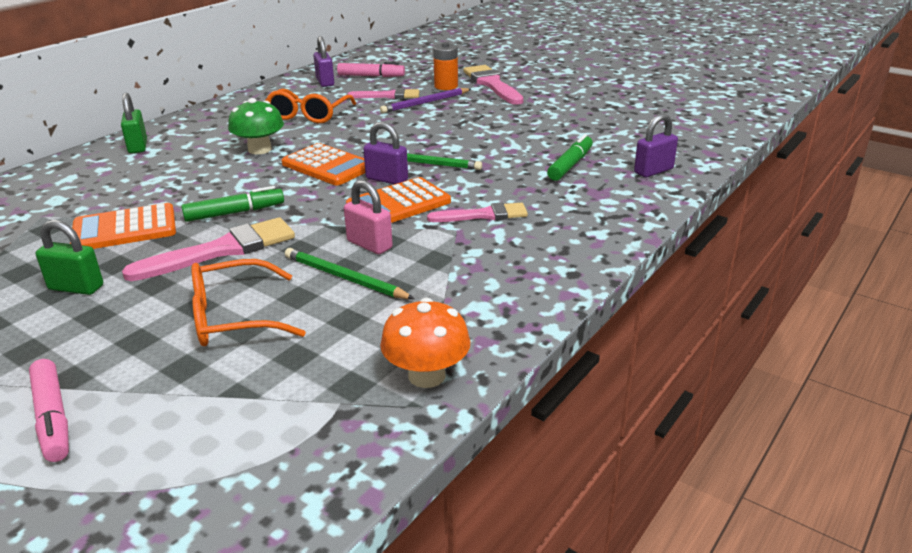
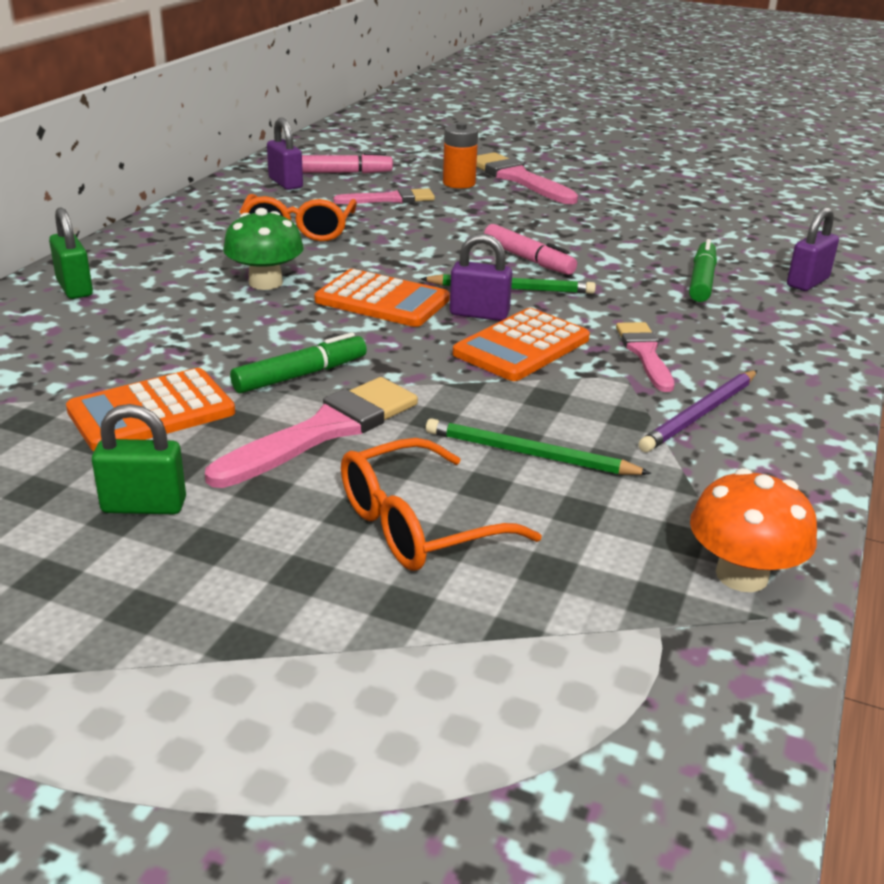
camera: 15 degrees left, 0 degrees up
pink marker [29,359,69,462] -> pink marker moved to [484,224,577,275]
pink padlock [344,180,393,254] -> none
purple pencil [380,88,471,113] -> purple pencil moved to [638,370,757,452]
pink brush [427,203,528,222] -> pink brush turned 75 degrees counterclockwise [616,322,674,392]

